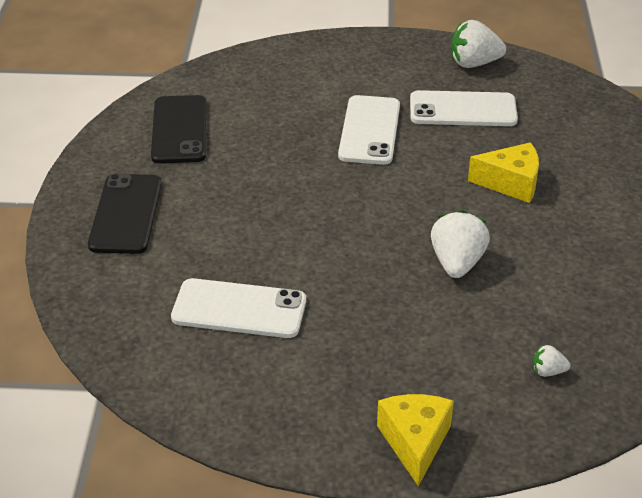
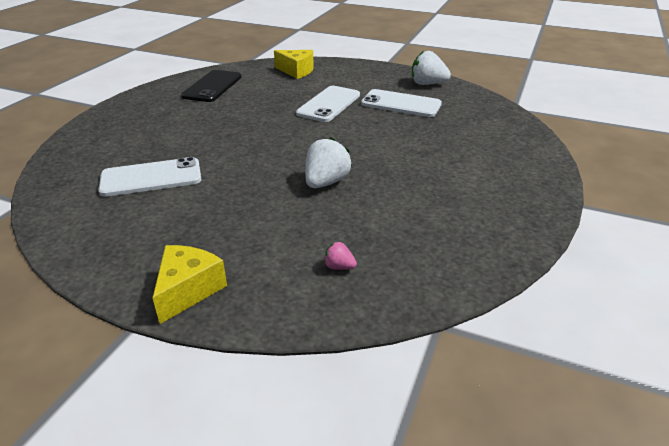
camera: 20 degrees right, 5 degrees down
black phone [88,173,162,254] -> none
white phone [171,278,306,338] -> white phone turned 45 degrees counterclockwise [99,157,201,197]
yellow cheese [468,142,539,203] -> yellow cheese moved to [274,50,314,79]
white strawberry [533,345,570,377] -> pink strawberry [324,242,357,270]

